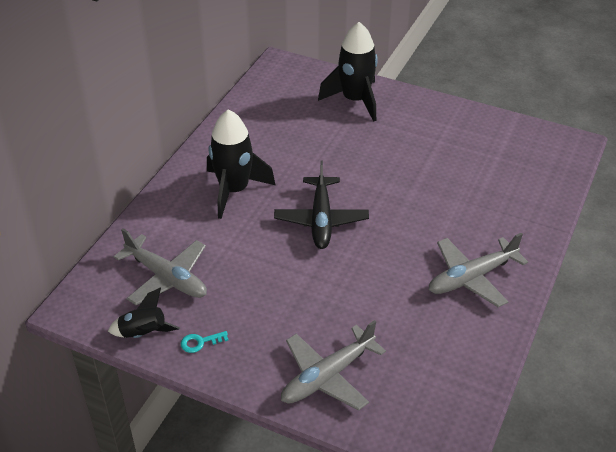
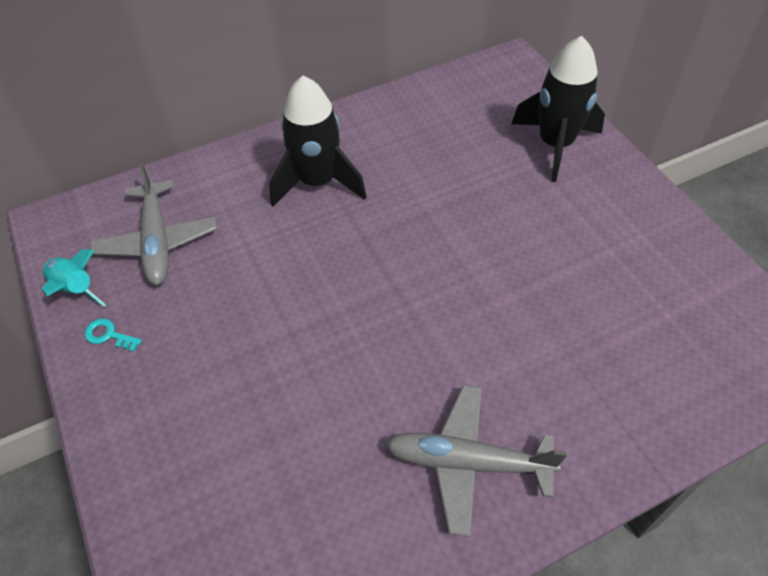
camera: 40 degrees right, 10 degrees up
black rocket [108,288,180,338] -> turquoise rocket [41,249,106,307]
black plane [274,160,369,249] -> none
grey plane [281,320,386,411] -> none

